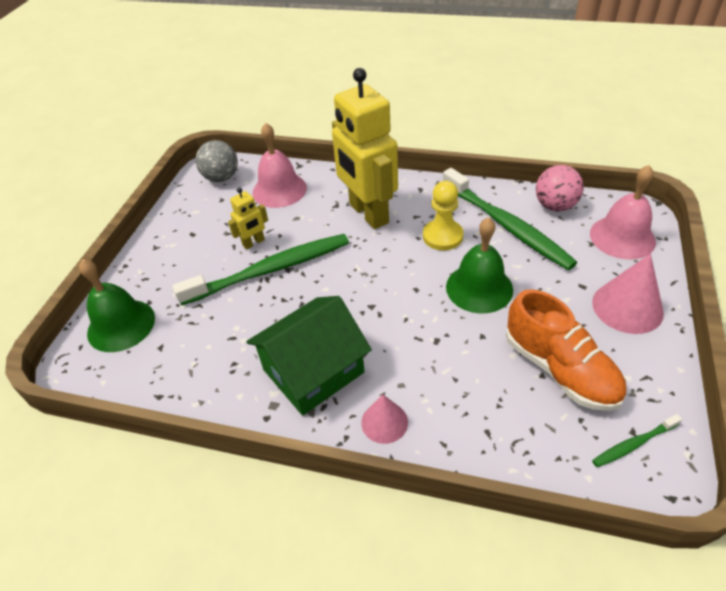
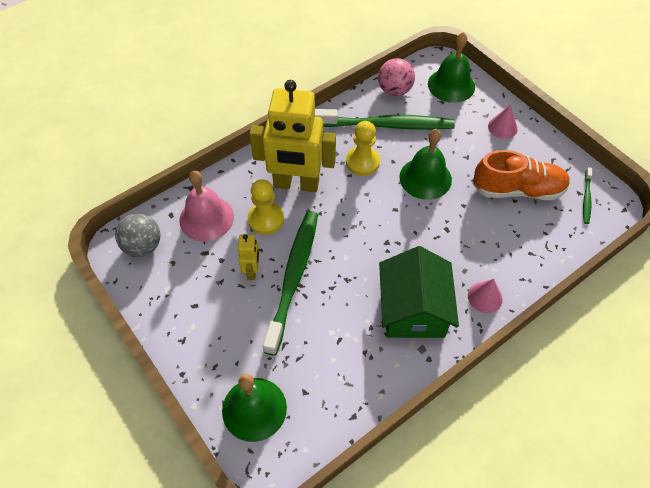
camera: 55 degrees left, 10 degrees up
pink bell [590,165,656,259] -> green bell [428,32,475,103]
pink cone [592,254,664,334] -> pink cone [488,105,518,139], size x0.61
none -> yellow pawn [248,179,284,235]

